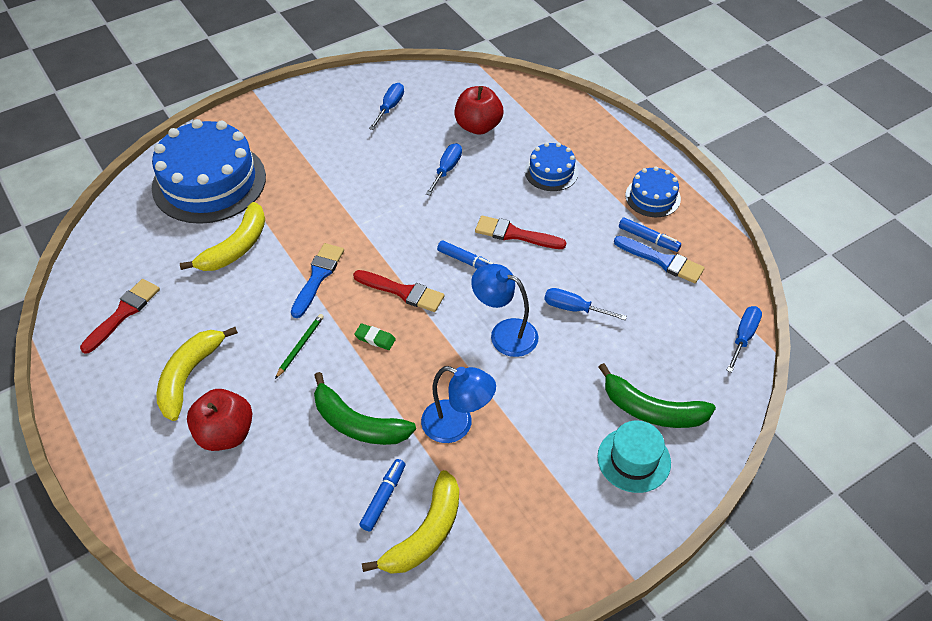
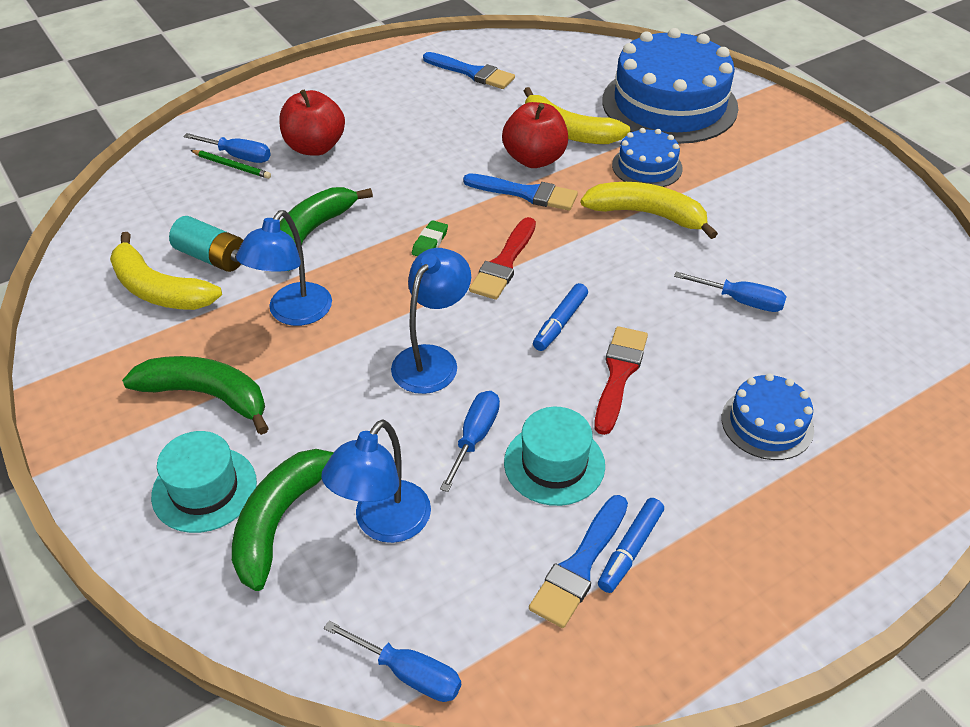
camera: 90 degrees right, 5 degrees down
red brush [80,279,160,354] -> blue brush [423,52,515,89]
yellow banana [157,327,238,421] -> yellow banana moved to [581,182,718,239]
green pencil [275,314,324,379] -> green pencil moved to [190,150,271,179]
blue marker [359,459,405,532] -> turquoise battery [169,216,243,272]
blue screwdriver [369,83,404,130] -> blue screwdriver moved to [183,133,271,163]
red apple [454,86,503,135] -> red apple moved to [502,102,568,168]
blue cake [625,167,681,217] -> blue cake moved to [612,128,683,187]
none -> green banana [122,356,269,435]
none -> blue lamp [321,420,431,543]
none -> turquoise hat [504,407,605,506]

